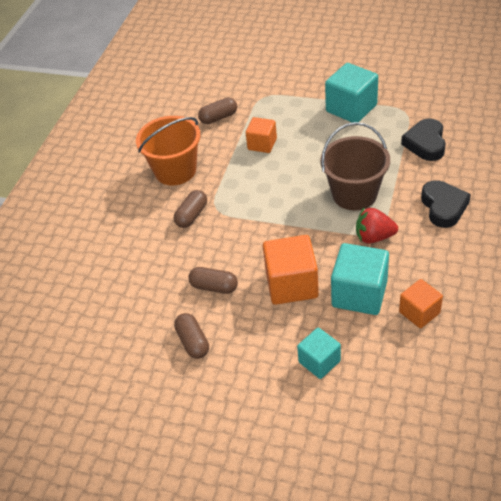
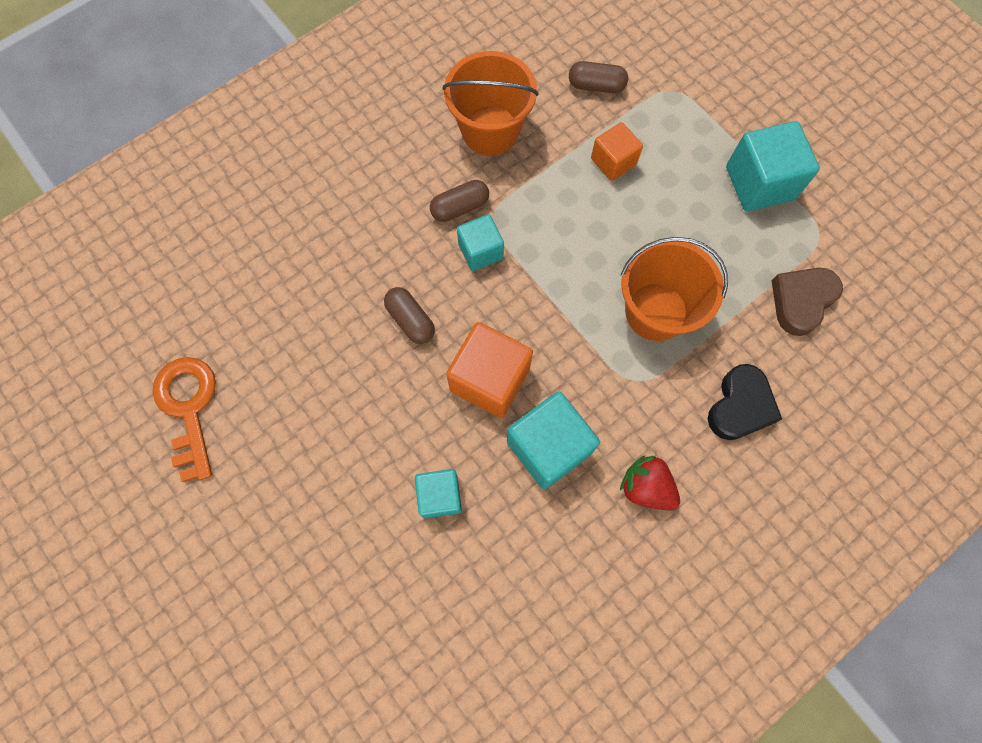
camera: 30 degrees right, 25 degrees up
brown capsule [174,313,209,359] -> none
brown bucket [320,122,390,210] -> orange bucket [621,237,728,341]
red strawberry [356,208,398,244] -> red strawberry moved to [620,455,680,510]
orange cube [399,279,443,328] -> none
black heart [401,118,446,161] -> brown heart [772,268,843,336]
none -> orange key [152,357,216,482]
none -> turquoise cube [457,214,504,271]

